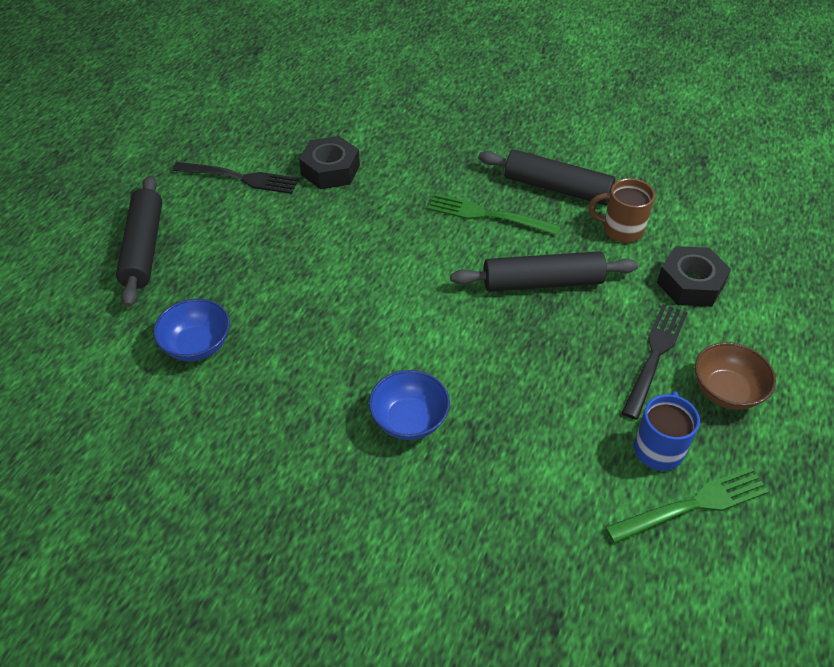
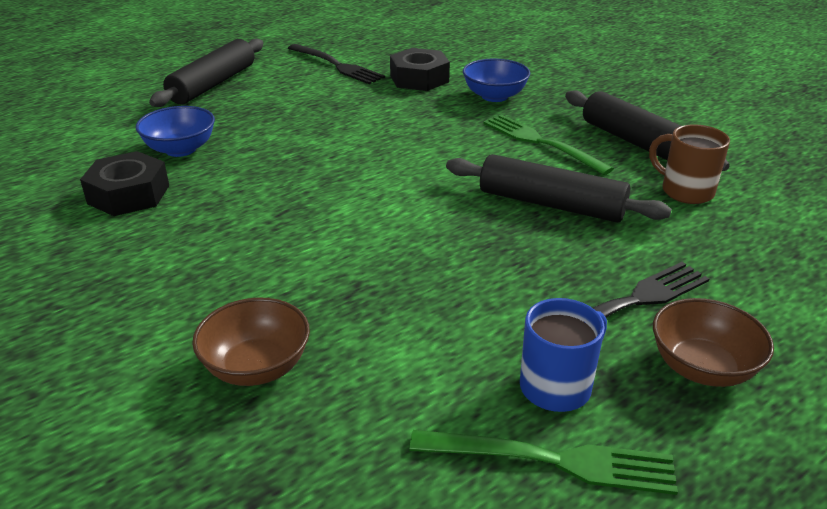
camera: 30 degrees right, 15 degrees down
blue bowl [369,370,450,440] -> blue bowl moved to [463,59,530,102]
black nut [657,246,731,307] -> black nut moved to [80,151,169,216]
none -> brown bowl [192,298,310,386]

